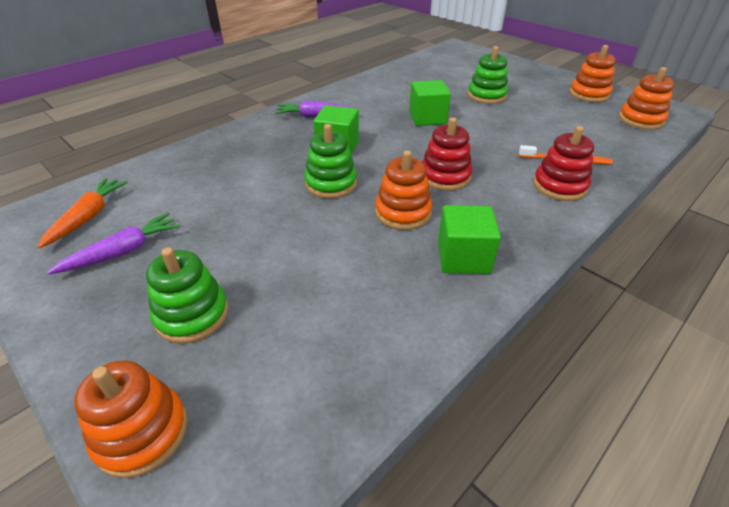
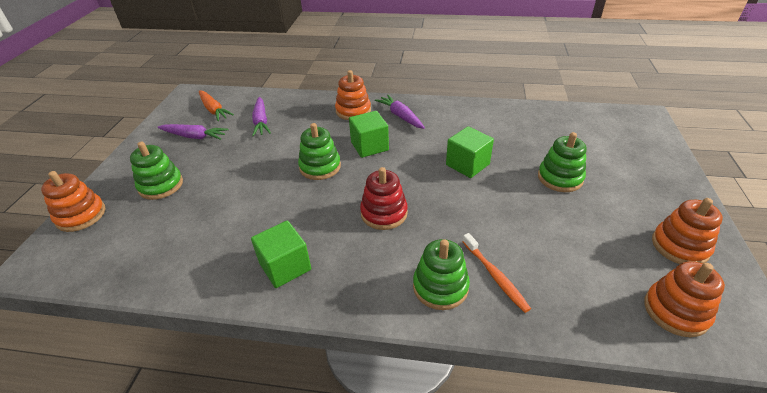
camera: 55 degrees right, 0 degrees up
orange carrot [38,178,128,248] -> orange carrot turned 75 degrees clockwise [199,90,234,121]
orange stacking toy [375,150,432,230] -> orange stacking toy moved to [335,70,371,120]
red stacking toy [533,126,594,201] -> green stacking toy [413,239,470,310]
none -> purple carrot [252,97,271,136]

